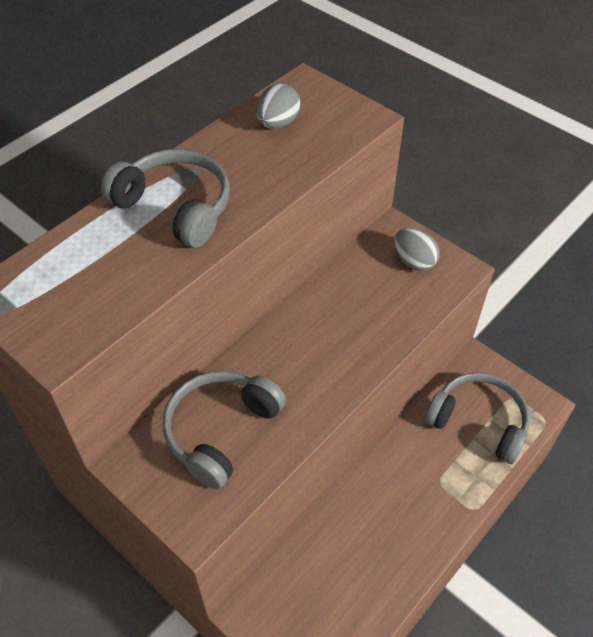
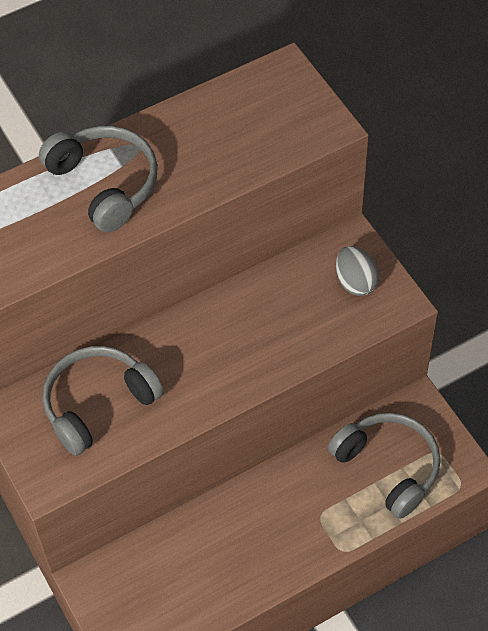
camera: 20 degrees right, 5 degrees up
grey egg [256,84,300,129] -> none

